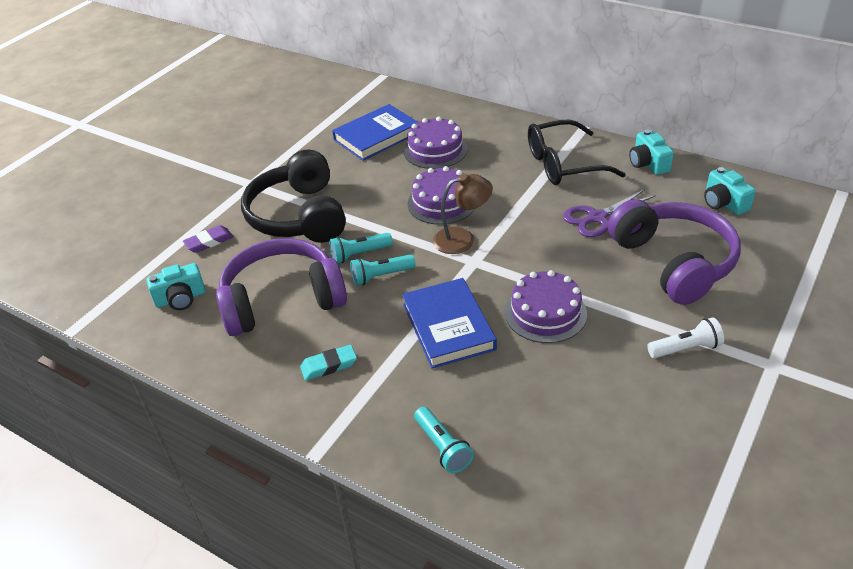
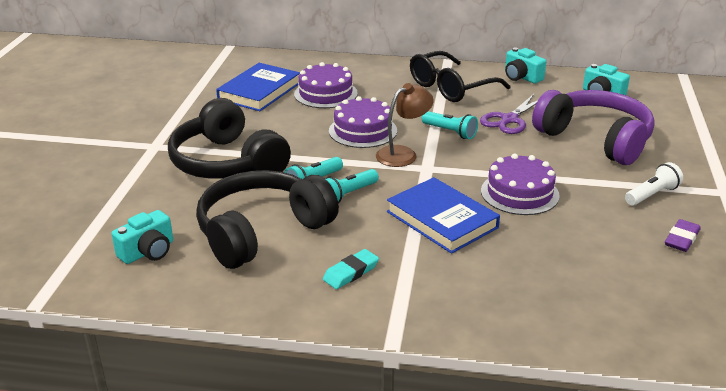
camera: 25 degrees left, 10 degrees down
purple eraser [183,225,234,253] -> purple eraser moved to [665,219,700,252]
purple headphones [216,238,347,336] -> black headphones [196,170,339,269]
turquoise flashlight [414,407,474,474] -> turquoise flashlight moved to [422,111,478,139]

